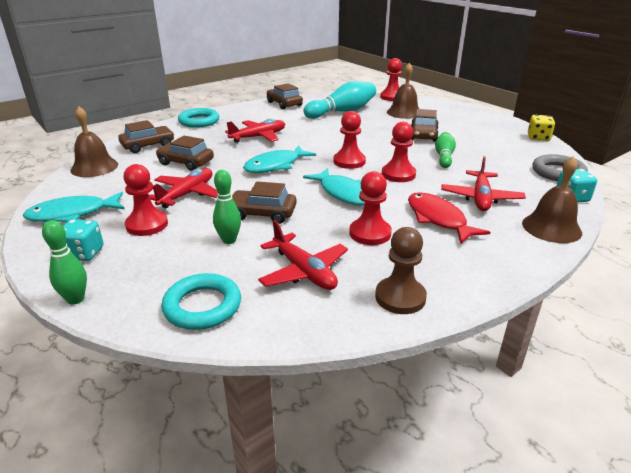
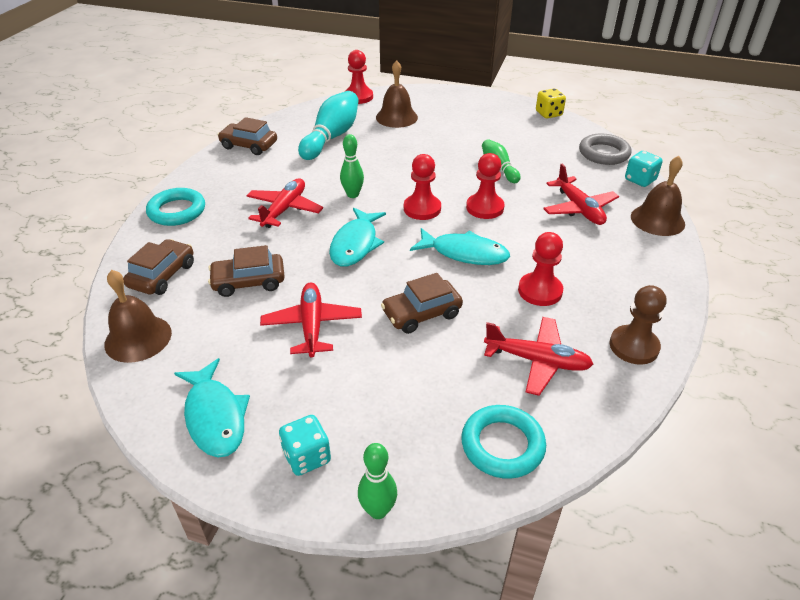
camera: 35 degrees left, 10 degrees up
turquoise fish [23,192,124,222] -> turquoise fish turned 60 degrees counterclockwise [174,358,250,457]
red pawn [124,164,168,236] -> none
green bowling pin [213,170,241,244] -> green bowling pin moved to [340,134,364,198]
red fish [408,192,490,244] -> none
brown car [411,109,439,142] -> none

